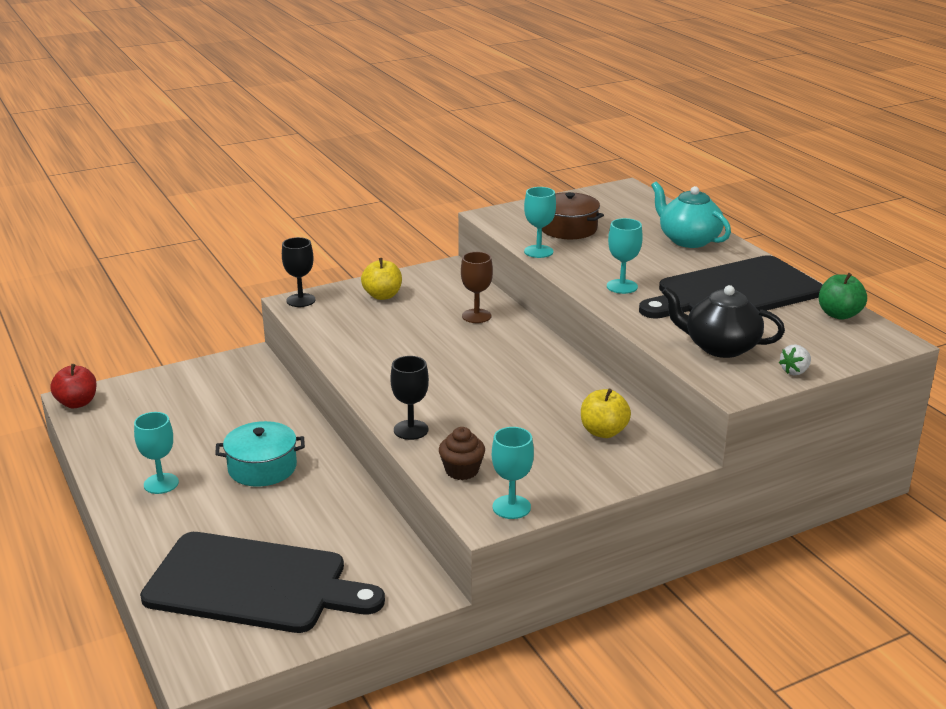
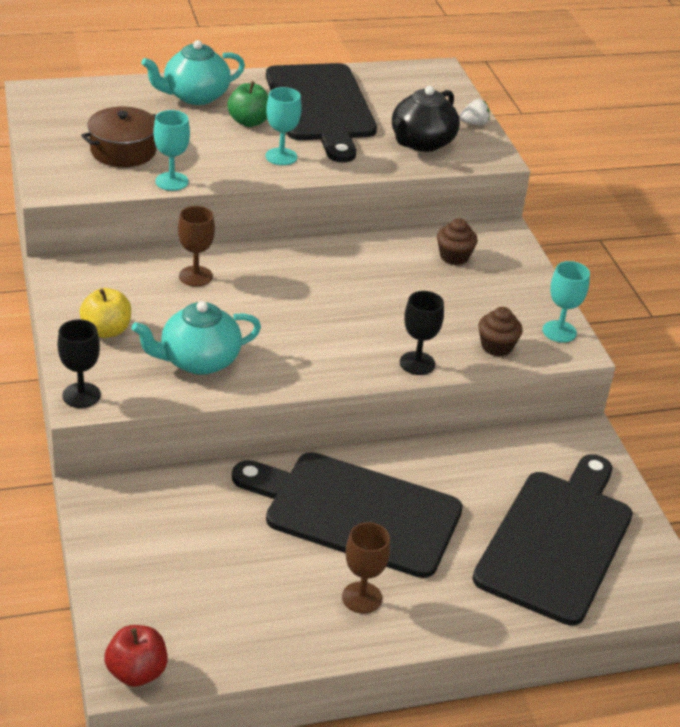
camera: 80 degrees left, 10 degrees up
turquoise goblet [134,412,179,494] -> brown goblet [342,522,390,614]
turquoise pot [215,421,305,487] -> black cutting board [232,452,463,578]
yellow apple [581,389,631,438] -> brown cupcake [437,219,478,265]
white strawberry [779,344,811,375] -> white strawberry turned 75 degrees counterclockwise [459,99,490,125]
green apple [819,273,867,320] -> green apple moved to [227,81,269,127]
none -> turquoise teapot [131,301,261,375]

